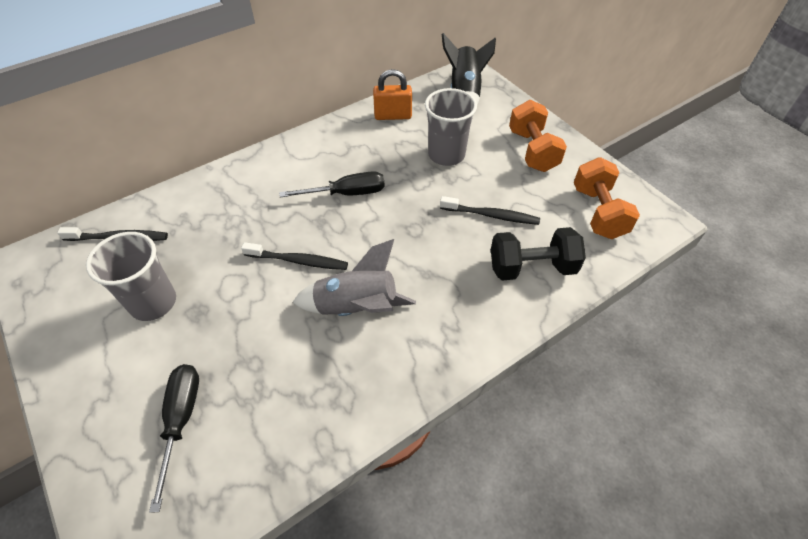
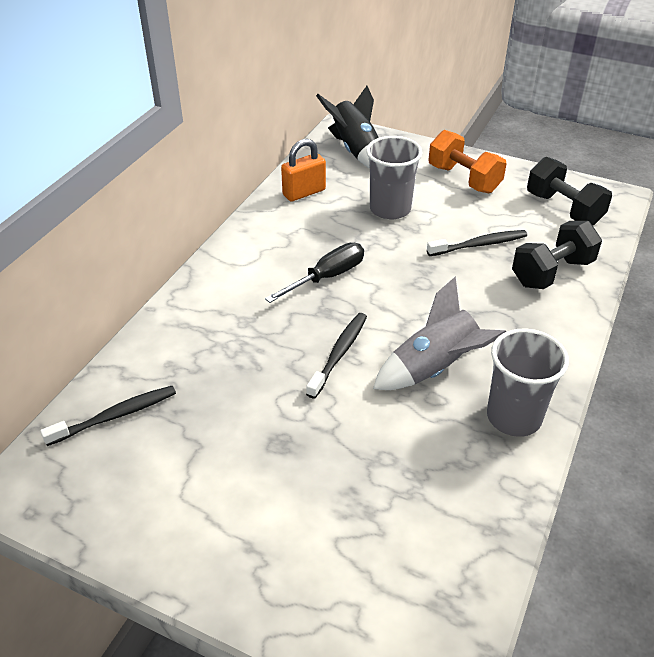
camera: 30 degrees left, 10 degrees down
grey cup [86,232,176,321] -> grey cup moved to [487,329,569,437]
black screwdriver [149,364,199,513] -> none
black toothbrush [241,242,348,270] -> black toothbrush turned 45 degrees counterclockwise [306,313,367,399]
orange dumbbell [574,157,640,239] -> black dumbbell [527,157,612,226]

